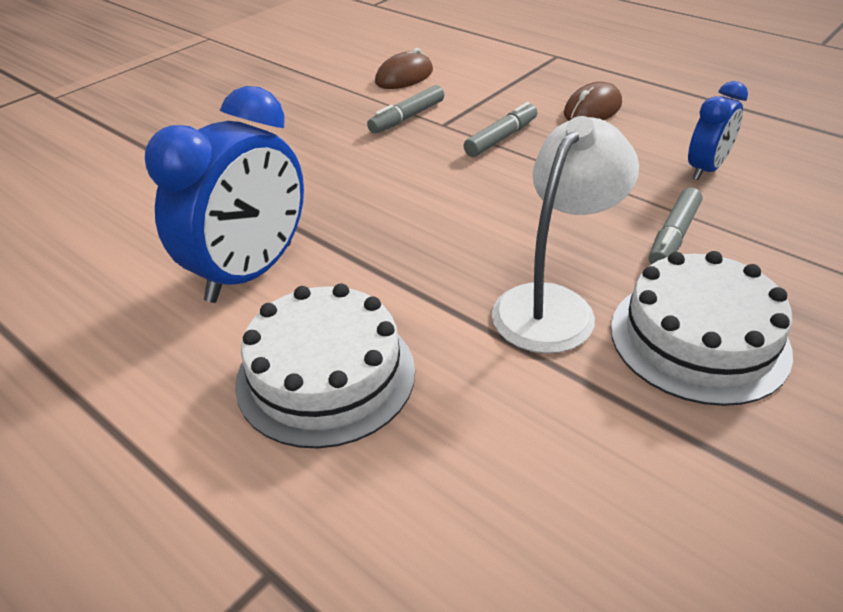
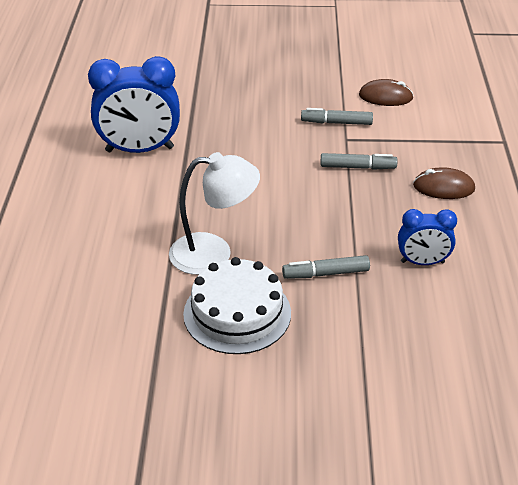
camera: 50 degrees right, 0 degrees up
white cake [235,283,415,448] -> none

